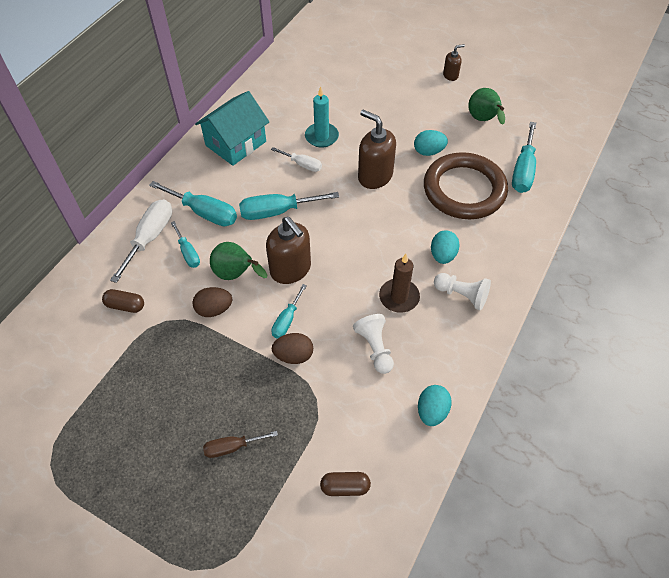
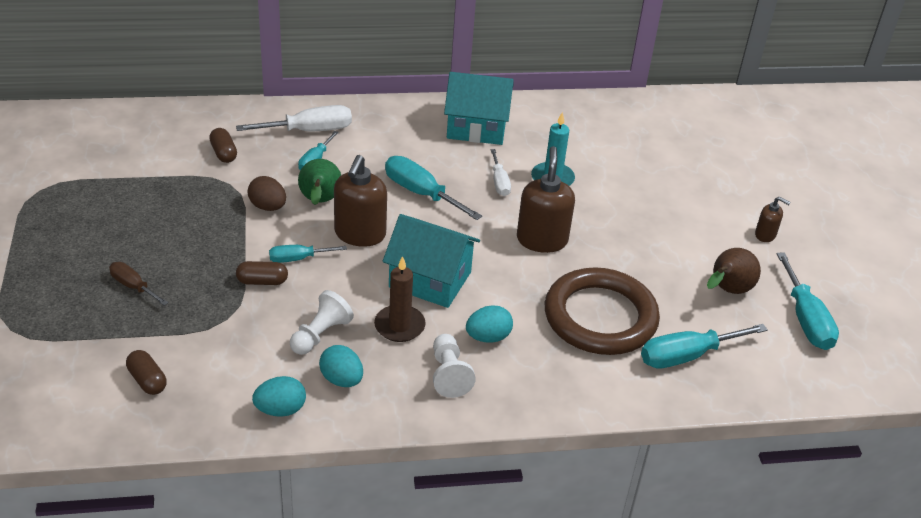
camera: 50 degrees right, 15 degrees down
turquoise screwdriver [149,181,237,226] -> turquoise screwdriver moved to [777,252,839,350]
brown egg [272,333,313,364] -> brown capsule [236,261,288,285]
turquoise egg [414,130,448,156] -> turquoise egg moved to [319,345,363,387]
green pear [468,88,505,125] -> brown pear [707,248,761,294]
none -> turquoise house [383,214,480,308]

